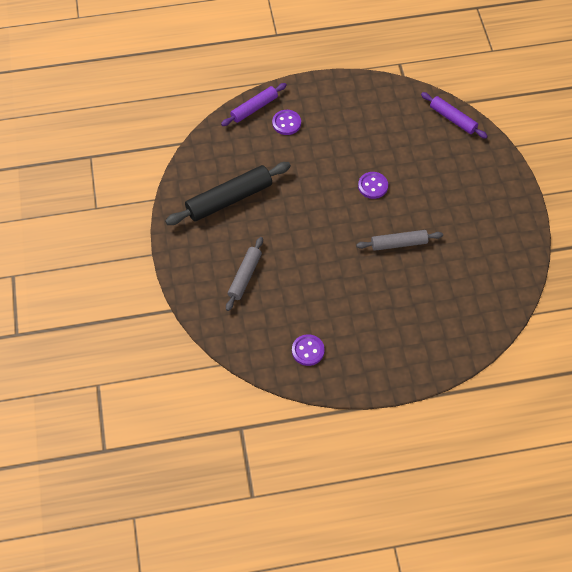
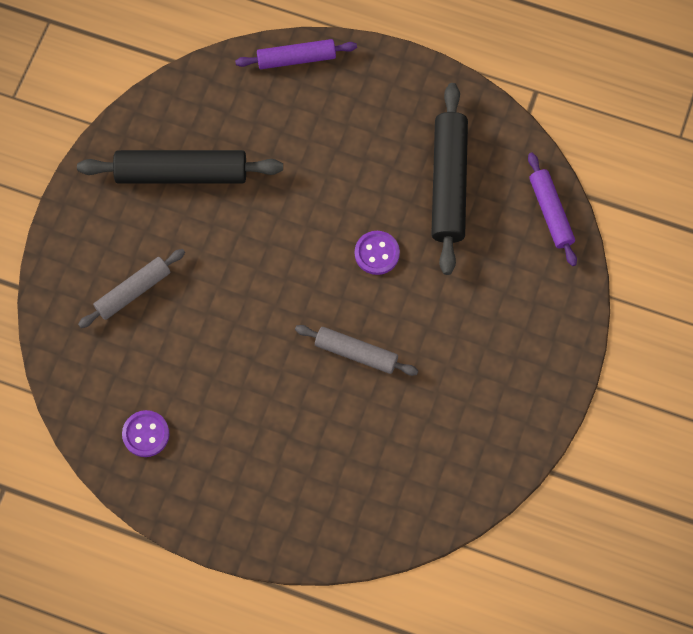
camera: 30 degrees right, 10 degrees up
purple button [272,110,301,135] -> none
none -> black rolling pin [431,83,468,275]

